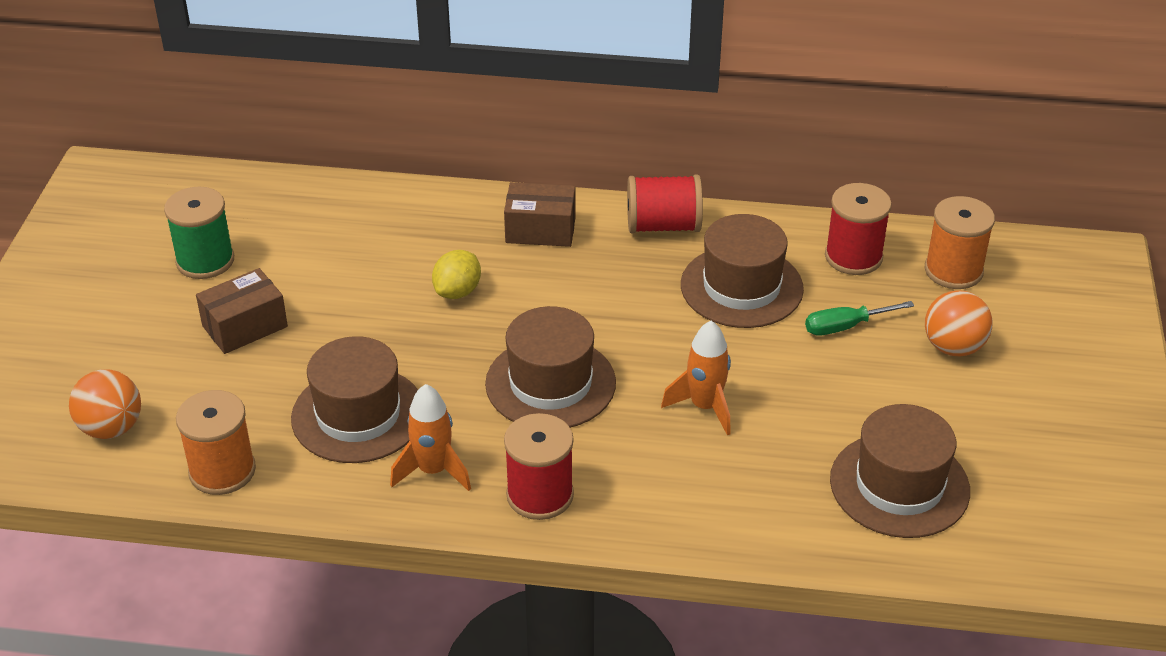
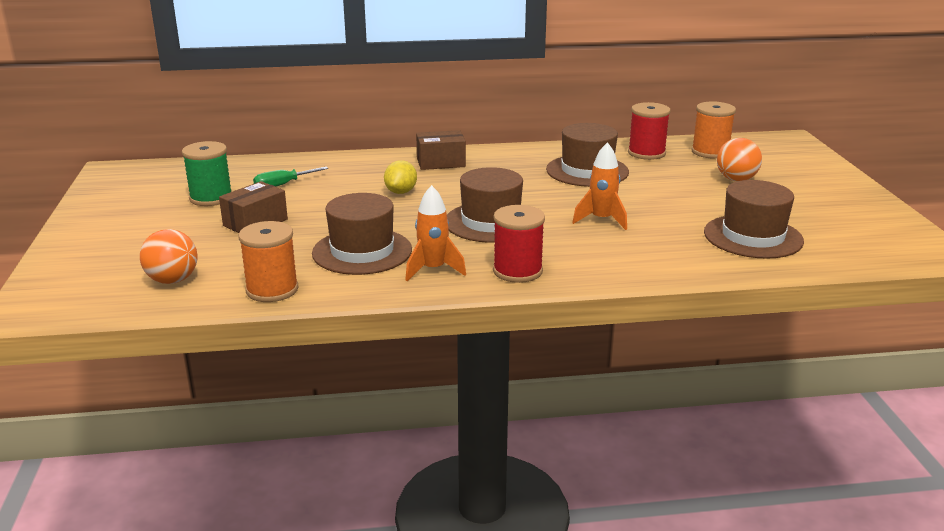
camera: 15 degrees left, 15 degrees down
red spool [627,174,703,233] -> none
green screwdriver [805,301,914,335] -> green screwdriver moved to [253,167,328,187]

